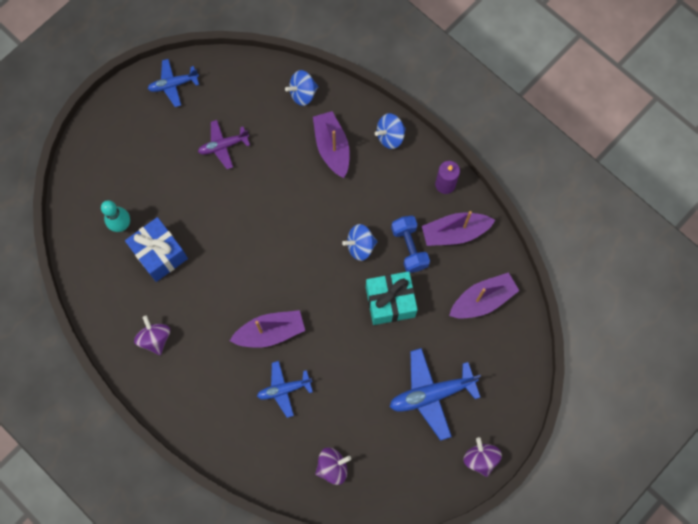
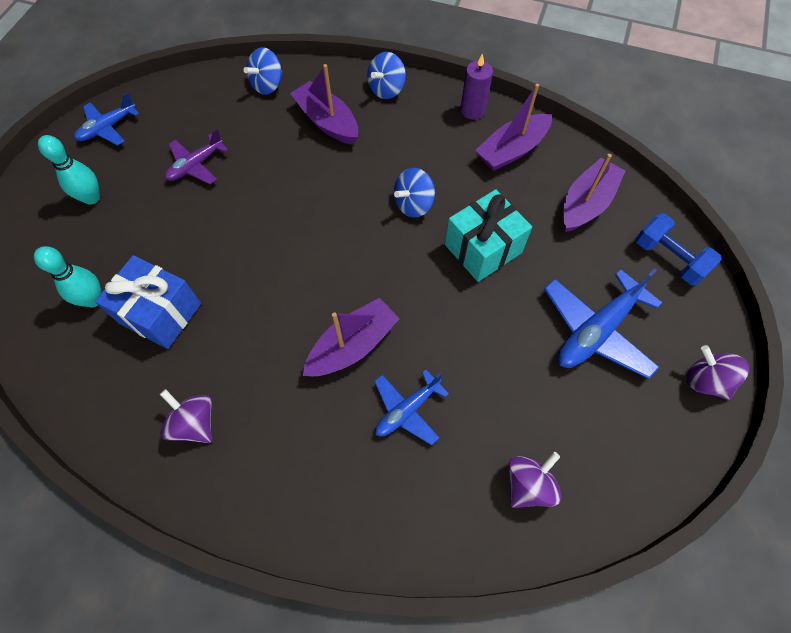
camera: 25 degrees left, 10 degrees down
blue dumbbell [391,216,430,273] -> blue dumbbell moved to [636,213,722,285]
none -> turquoise bowling pin [38,135,100,205]

